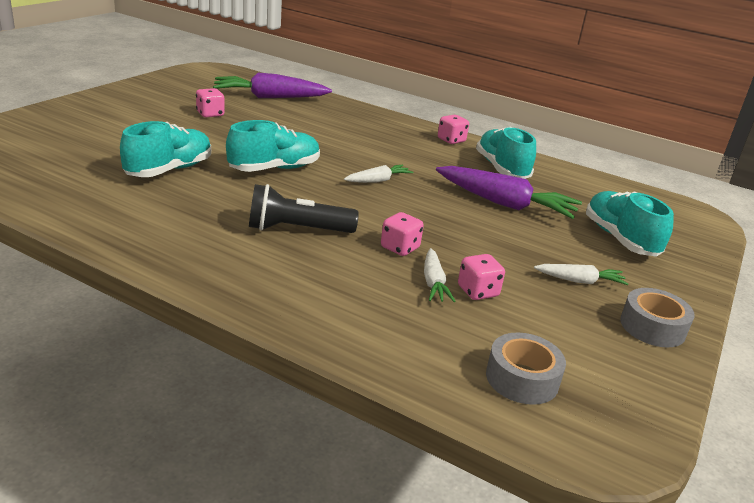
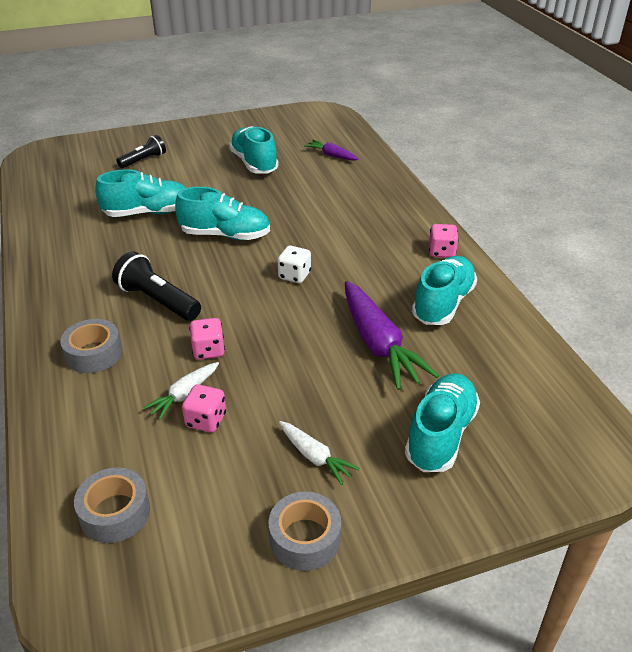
camera: 45 degrees right, 10 degrees up
pink dice [196,88,225,118] -> turquoise shoe [229,126,279,173]
purple carrot [213,73,332,98] -> purple carrot [304,140,359,161], size x0.52
white carrot [344,164,413,183] -> white dice [278,246,311,283]
none -> grey tape [60,319,122,373]
none -> black flashlight [117,135,166,168]

